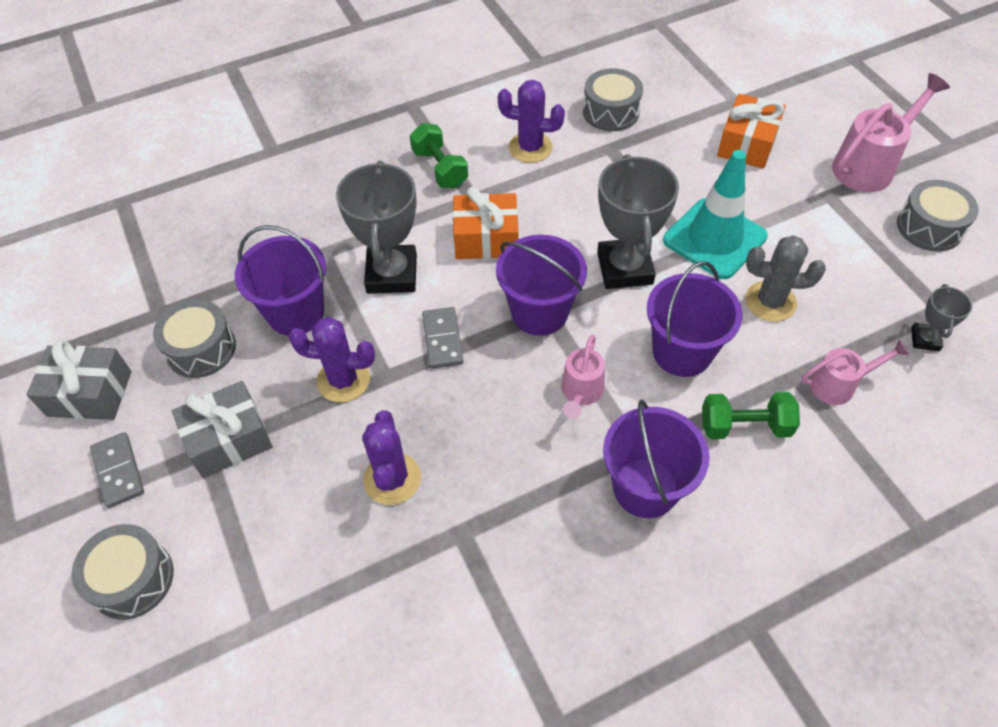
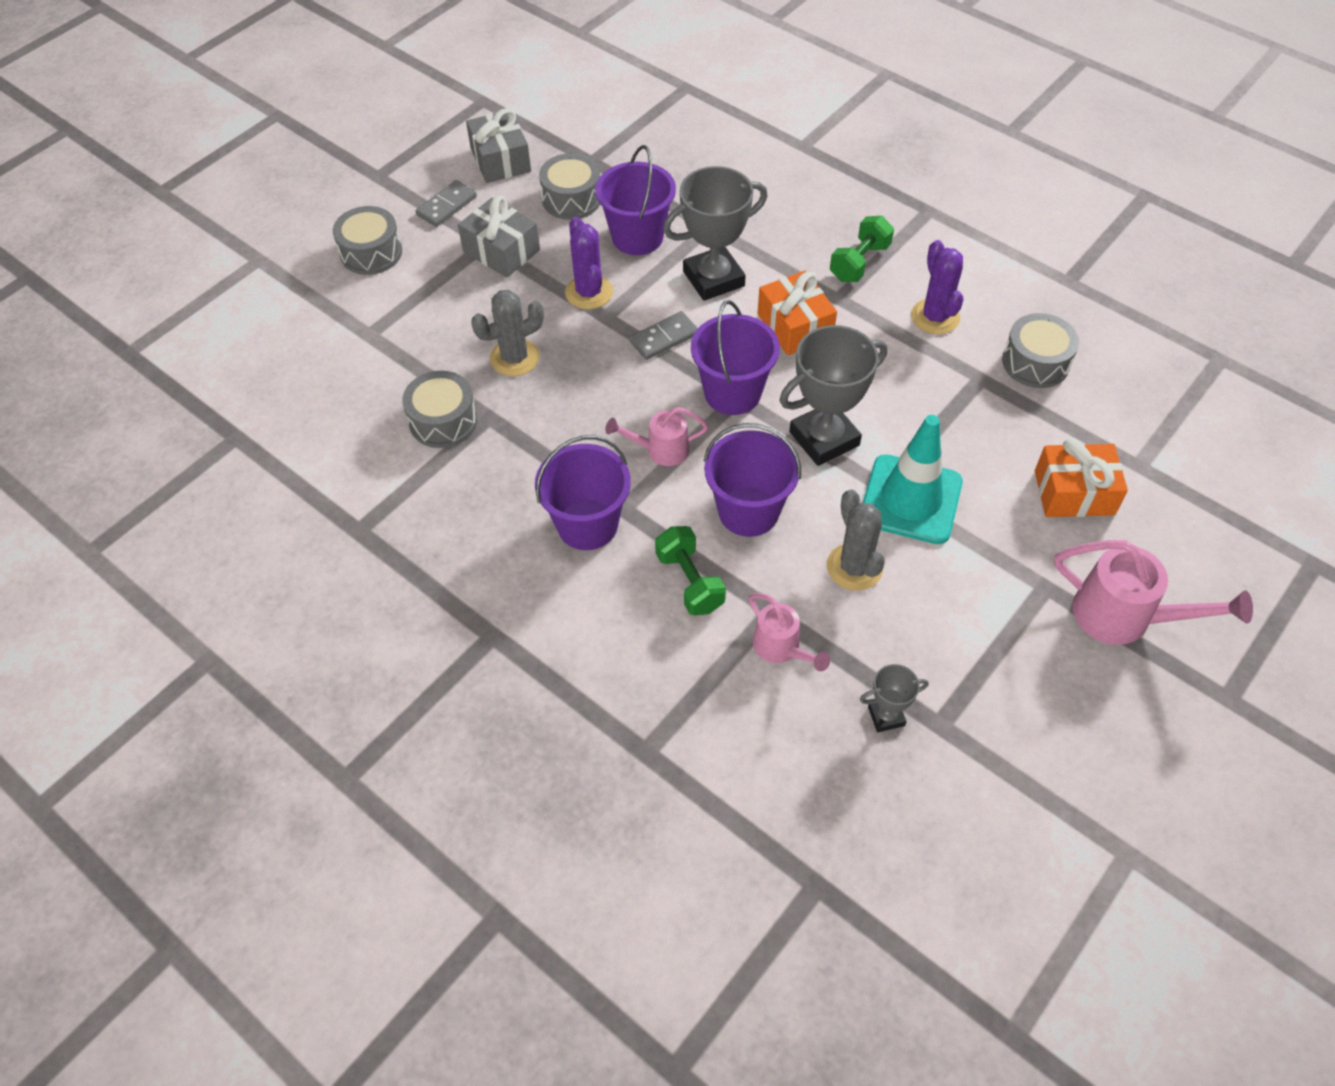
camera: 65 degrees right, 0 degrees up
purple cactus [362,410,421,505] -> grey cactus [471,290,544,376]
grey drum [897,180,979,252] -> grey drum moved to [402,371,478,448]

